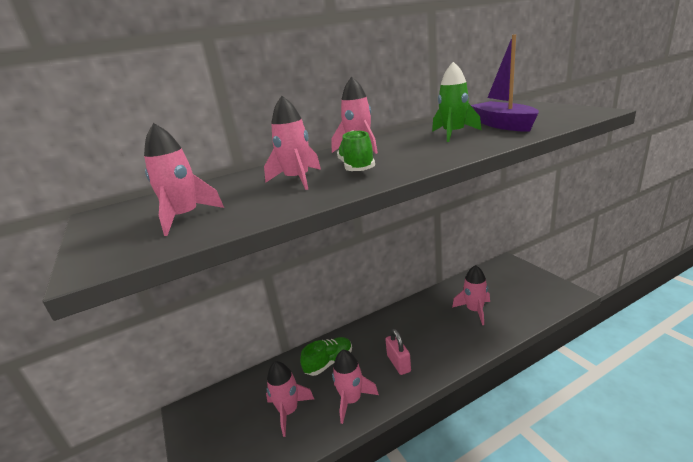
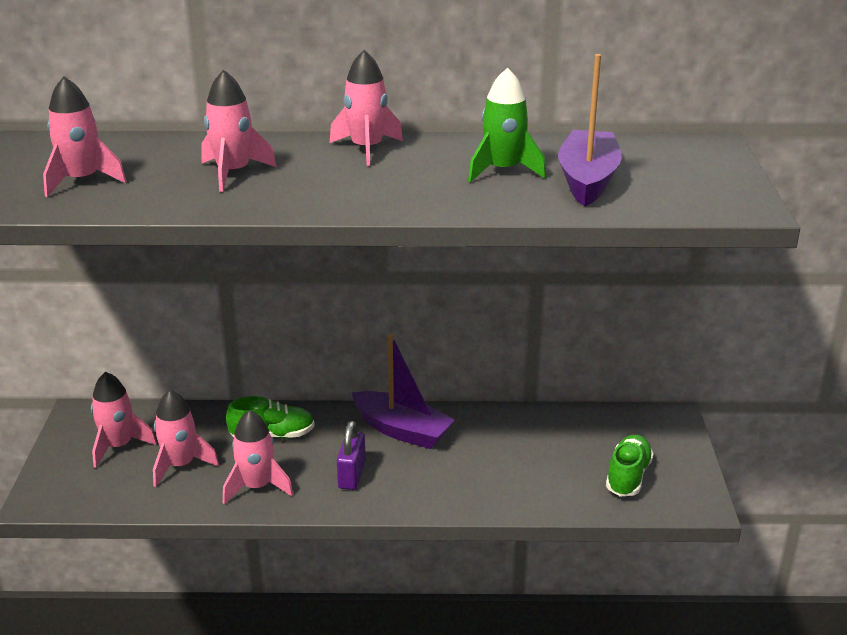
camera: 25 degrees right, 5 degrees up
green shoe [337,130,375,171] -> green shoe moved to [606,434,654,496]
pink padlock [385,329,411,375] -> purple padlock [337,421,366,490]
pink rocket [452,265,490,325] -> pink rocket moved to [91,372,157,468]
none -> purple boat [352,334,455,449]

